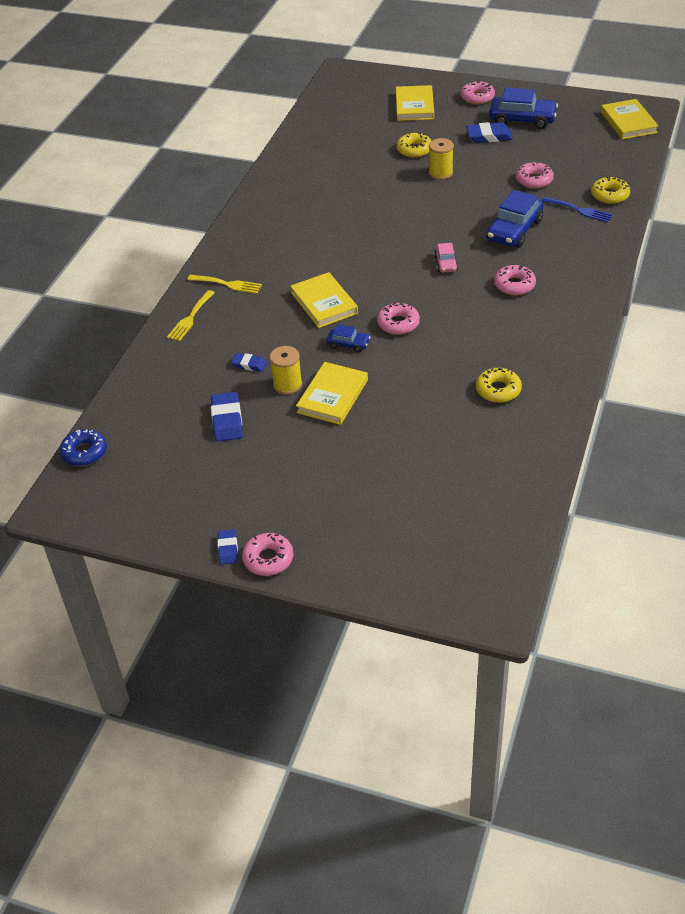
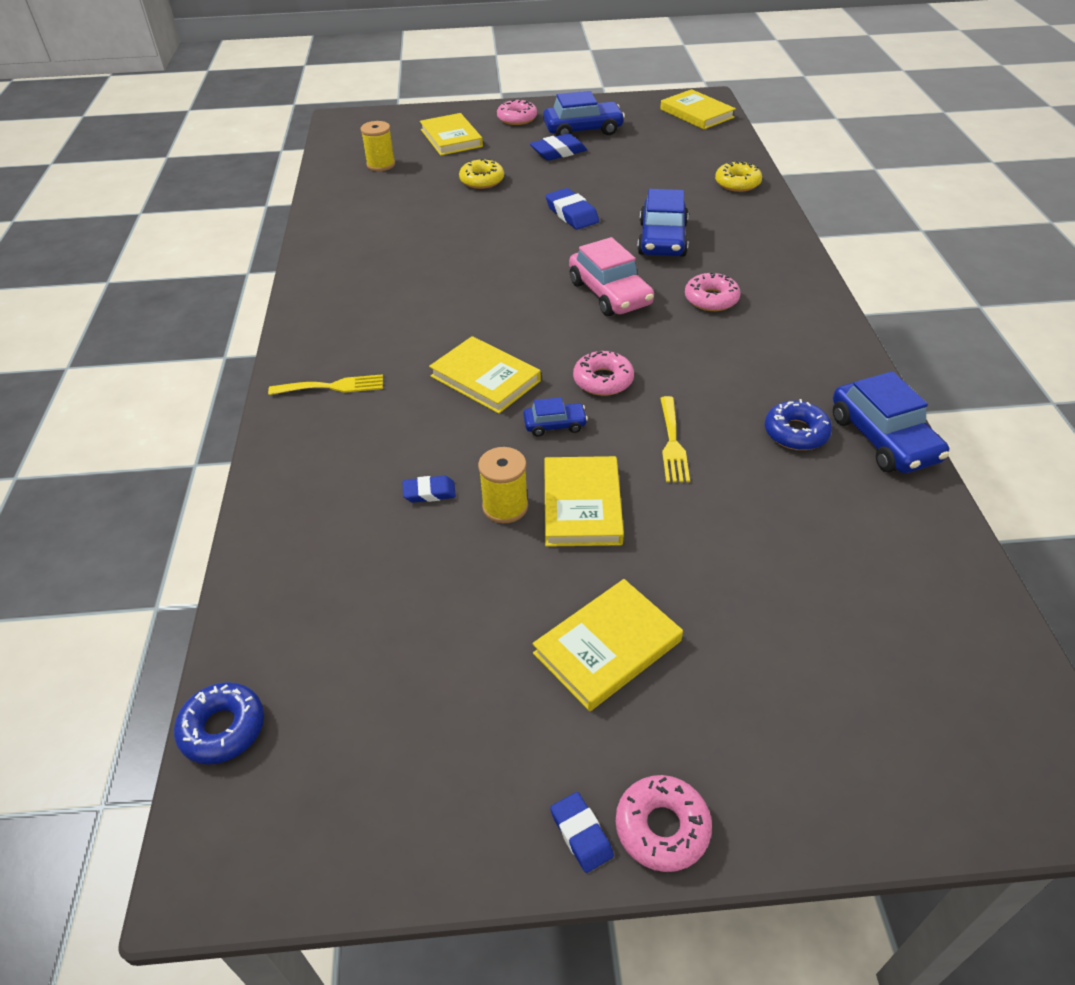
camera: 25 degrees left, 0 degrees up
yellow fork [167,290,215,341] -> yellow fork moved to [660,396,690,482]
blue eraser [211,392,243,442] -> blue eraser moved to [546,188,599,230]
yellow spool [429,138,454,180] -> yellow spool moved to [360,121,395,171]
pink car [434,243,458,273] -> pink car [569,237,654,316], size x1.93
yellow donut [476,368,522,403] -> blue donut [765,399,832,450]
pink donut [516,162,554,189] -> none
blue fork [541,197,613,222] -> none
none -> yellow book [532,579,683,711]
none -> blue car [833,371,949,473]

